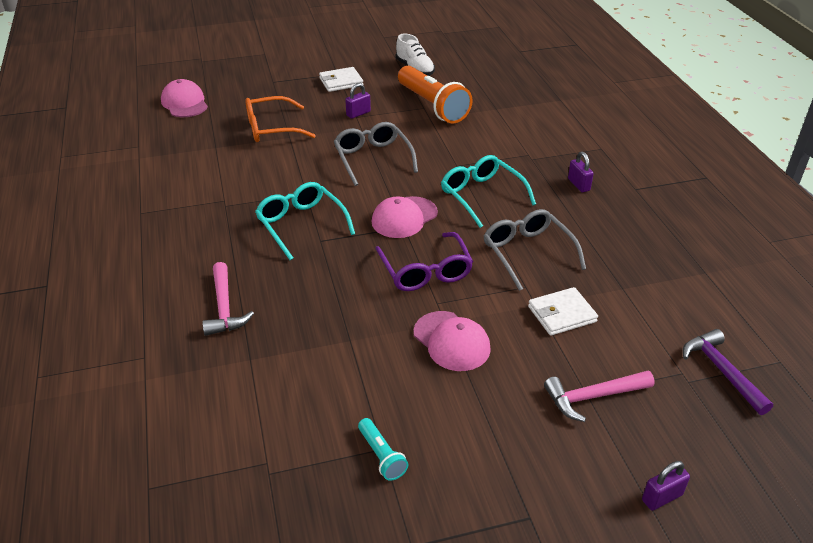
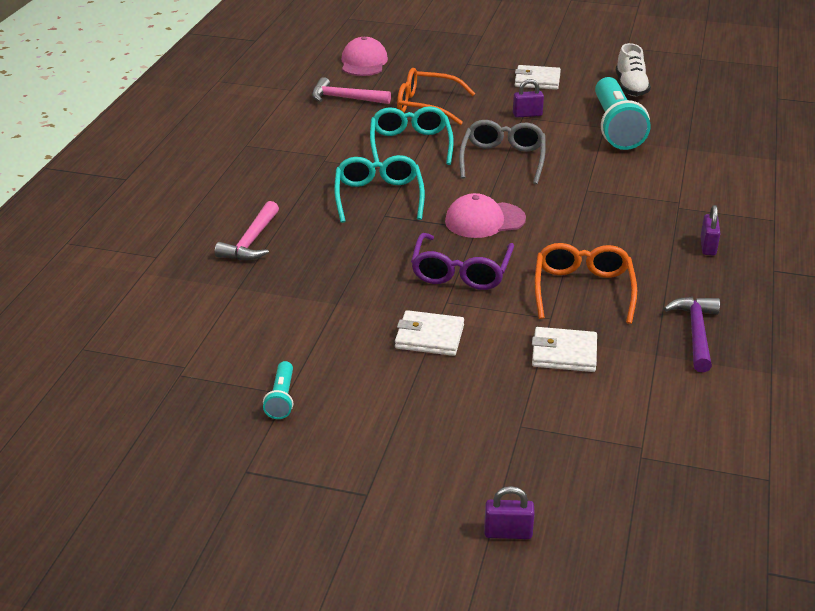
camera: 30 degrees right, 5 degrees down
orange flashlight [398,66,473,124] -> turquoise flashlight [595,77,650,150]
pink cap [414,311,491,371] -> white wallet [395,310,464,356]
turquoise glasses [441,155,536,228] -> turquoise glasses moved to [370,106,454,167]
grey glasses [484,209,586,291] -> orange glasses [535,243,637,324]
pink hammer [544,371,655,422] -> pink hammer moved to [312,77,391,104]
purple hammer [683,329,773,415] -> purple hammer moved to [664,297,720,372]

